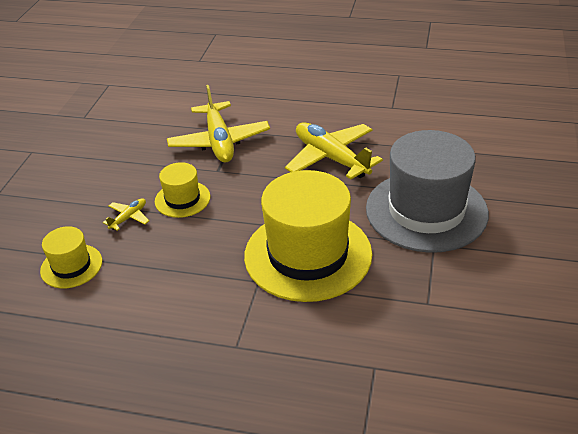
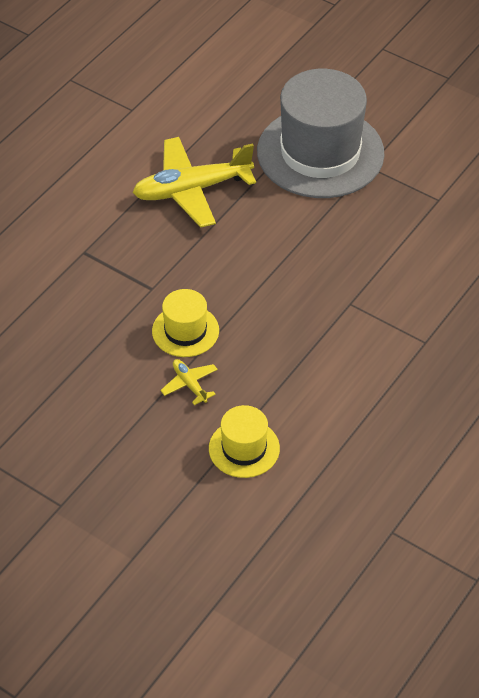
camera: 70 degrees left, 10 degrees up
yellow plane [167,85,270,162] -> none
yellow hat [244,170,372,302] -> none

